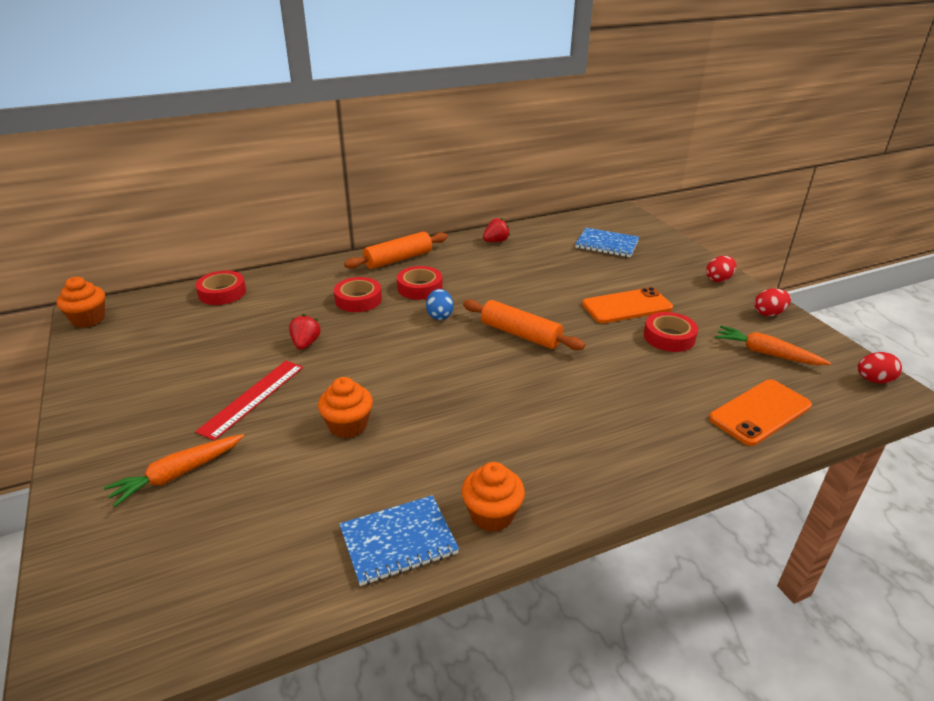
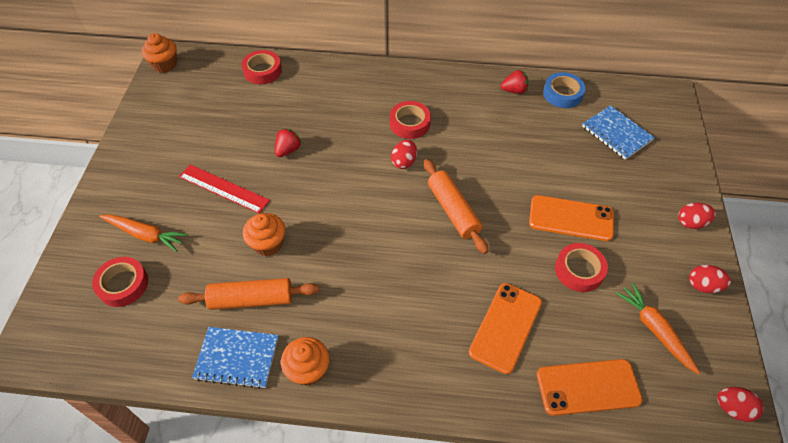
camera: 30 degrees right, 20 degrees up
orange carrot [103,434,244,507] -> orange carrot turned 150 degrees counterclockwise [99,214,188,252]
red ruler [195,361,303,441] -> red ruler turned 60 degrees clockwise [179,164,270,214]
red tape [334,277,382,312] -> red tape moved to [92,257,148,307]
orange rolling pin [344,231,448,269] -> orange rolling pin moved to [178,278,319,310]
blue egg [426,289,454,320] -> red egg [391,140,417,169]
none -> orange phone [469,283,542,374]
none -> blue tape [543,72,586,108]

